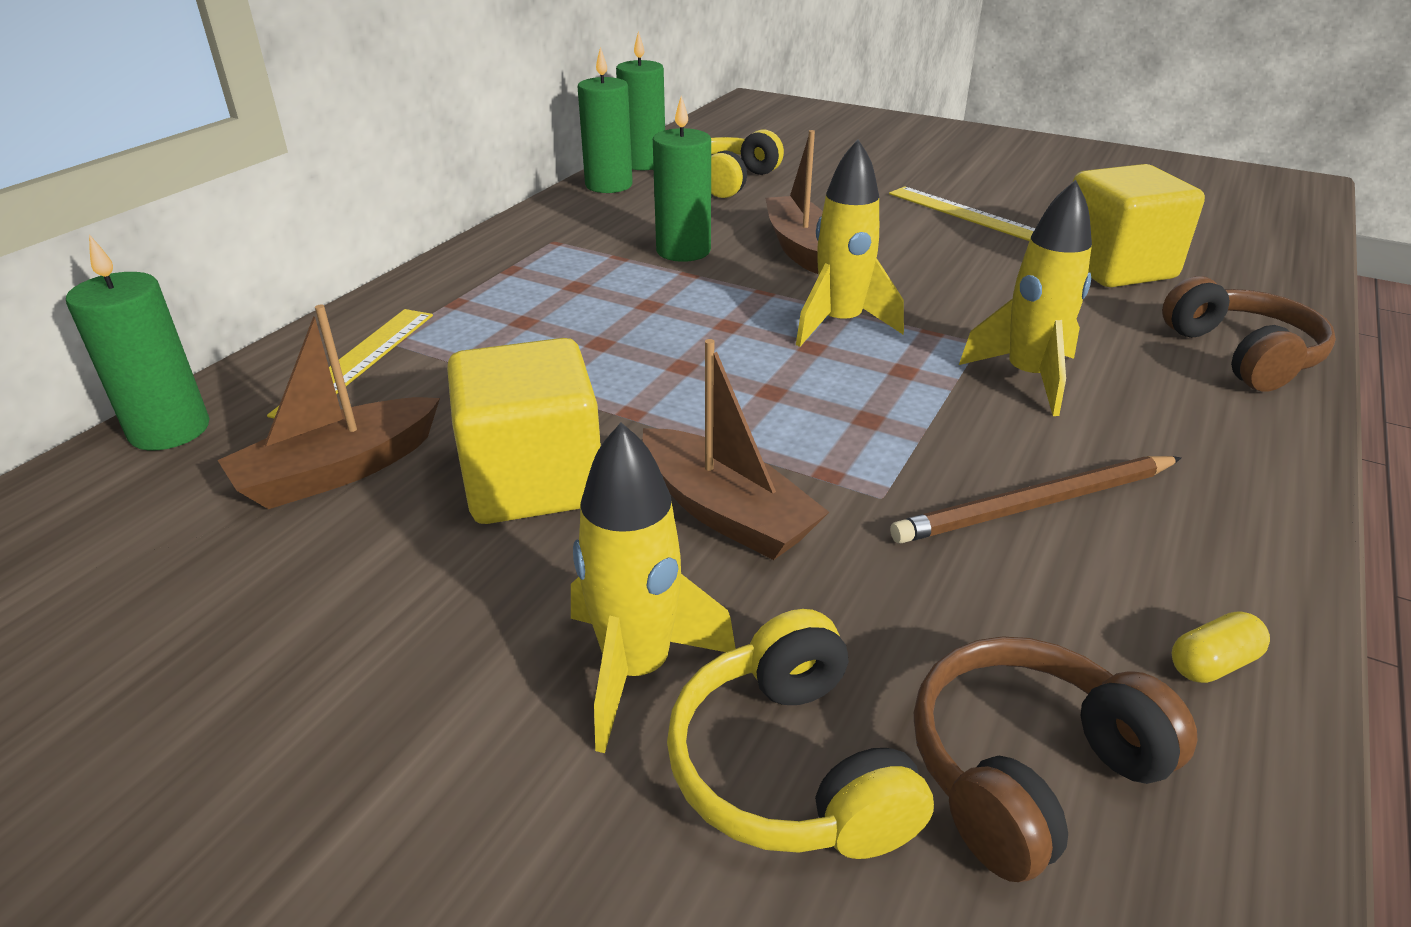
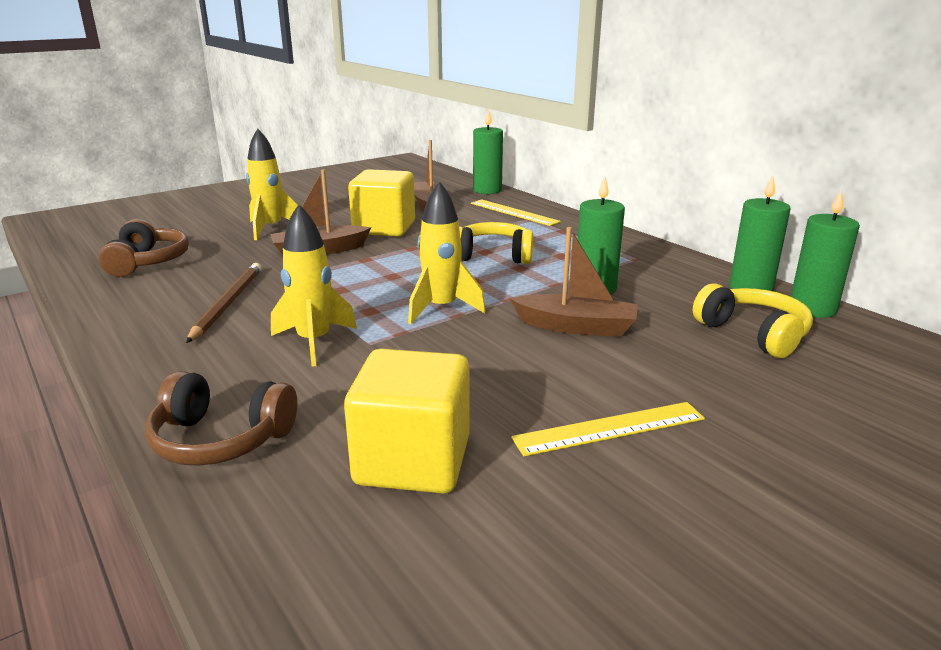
camera: 115 degrees right, 10 degrees down
yellow headphones [667,609,934,859] -> yellow headphones moved to [459,222,533,264]
yellow capsule [1172,611,1270,683] -> none

